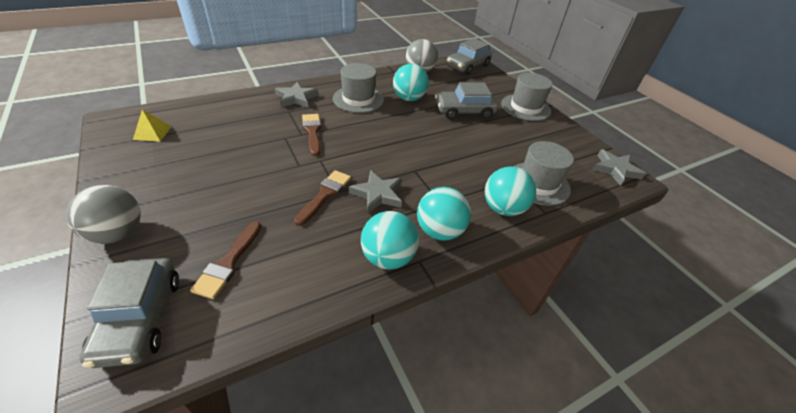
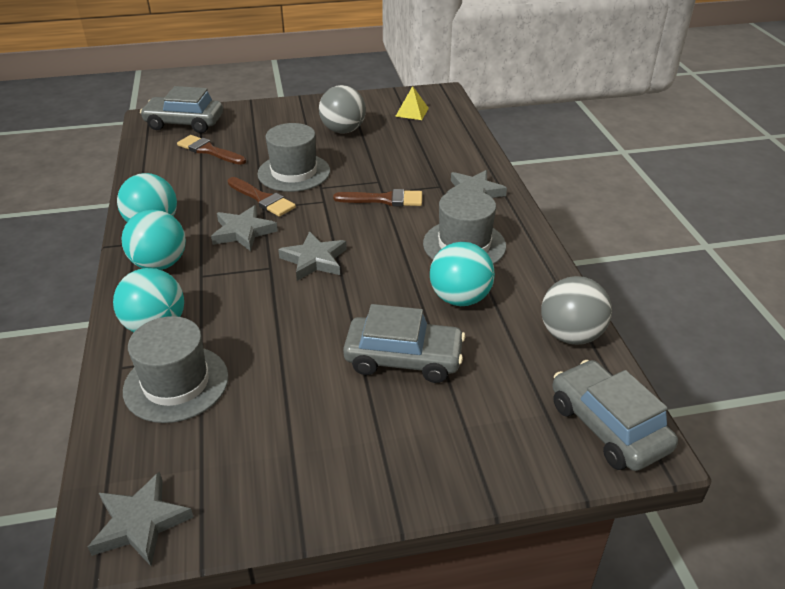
camera: 110 degrees right, 5 degrees down
grey ball [66,185,141,244] -> grey ball moved to [319,85,366,134]
grey car [435,82,498,119] -> grey car turned 90 degrees clockwise [343,304,465,383]
grey hat [501,73,553,121] -> grey hat moved to [257,123,330,192]
none -> grey star [278,231,347,281]

